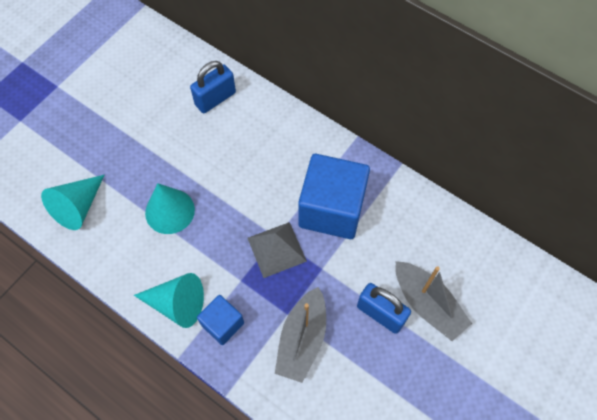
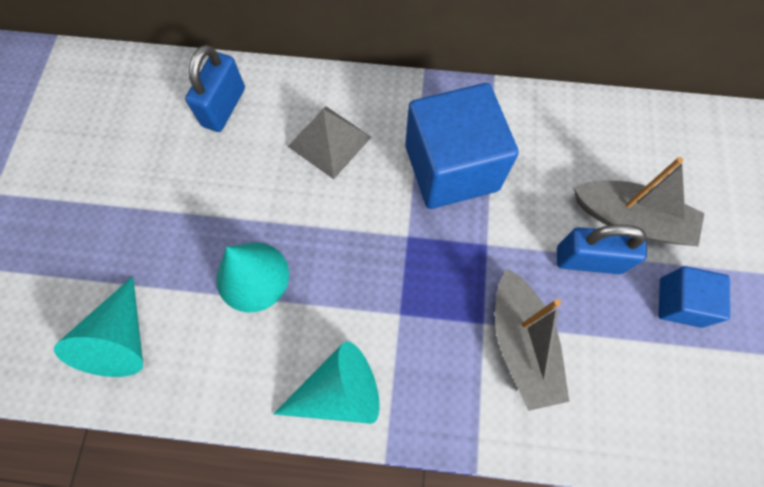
camera: 30 degrees left, 5 degrees up
blue cube [197,295,244,345] -> blue cube moved to [658,266,730,328]
grey pyramid [248,222,307,278] -> grey pyramid moved to [288,106,371,179]

